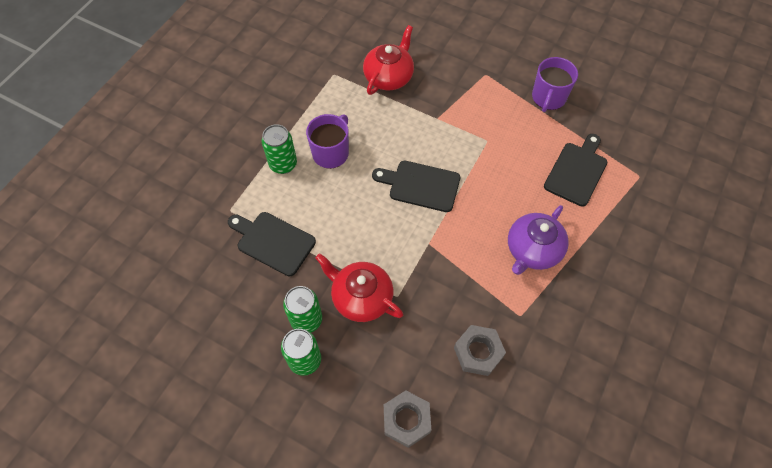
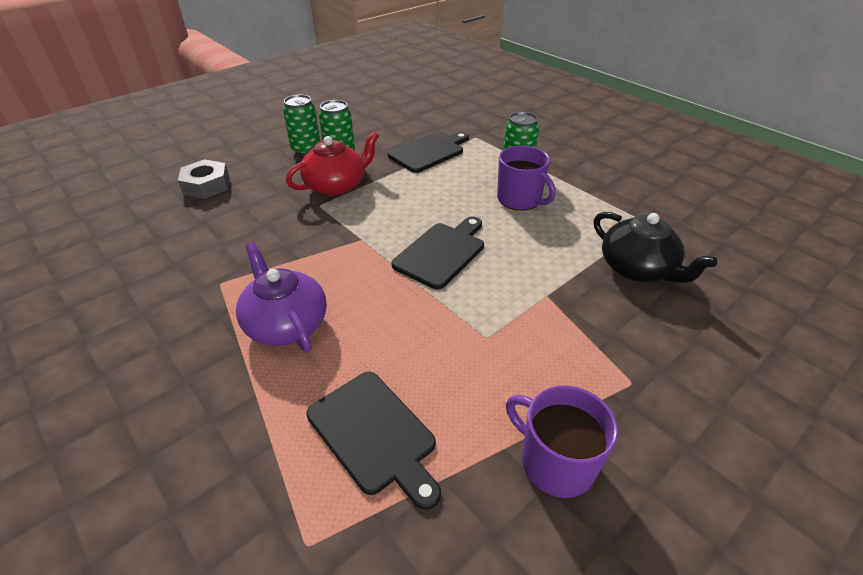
camera: 110 degrees right, 20 degrees down
red teapot [363,25,414,95] -> black teapot [594,212,717,283]
grey nut [454,325,506,376] -> none

